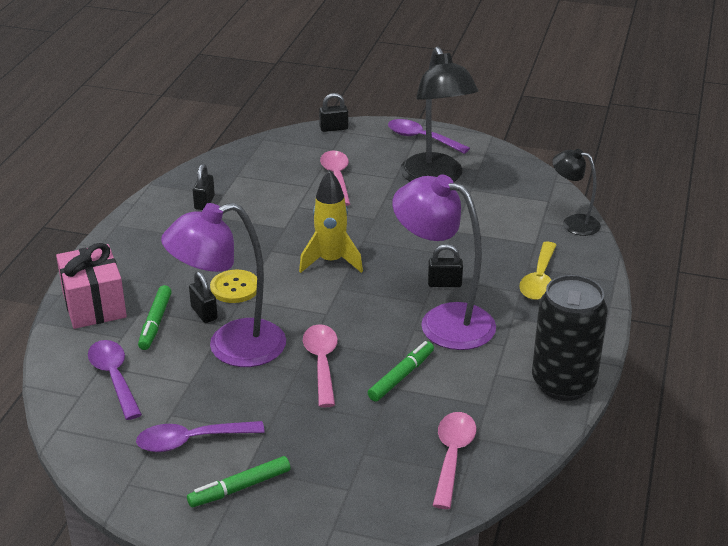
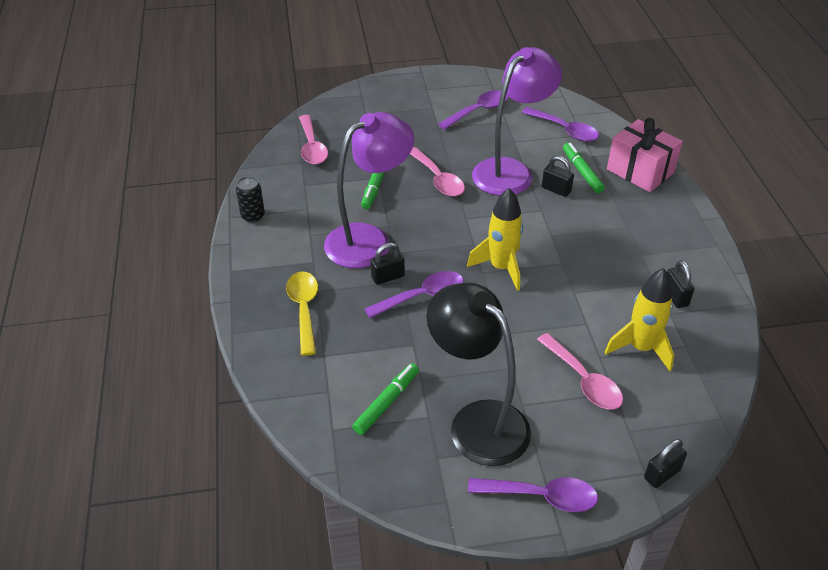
camera: 155 degrees right, 10 degrees up
green marker [187,456,290,507] -> green marker moved to [352,363,419,435]
yellow button [210,270,257,303] -> none
purple lamp [392,174,496,350] -> purple lamp turned 45 degrees counterclockwise [324,112,414,268]
black can [532,275,608,401] -> black can [236,176,265,223], size x0.47
black lamp [552,149,601,236] -> none
none -> purple spoon [364,271,463,318]
none -> yellow rocket [605,268,674,371]

